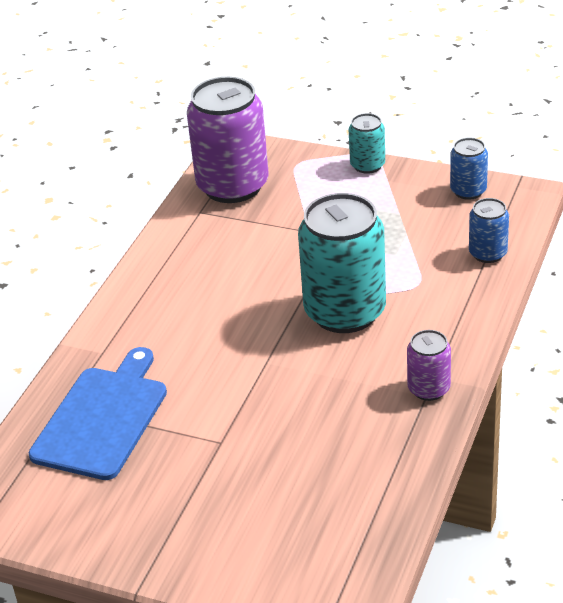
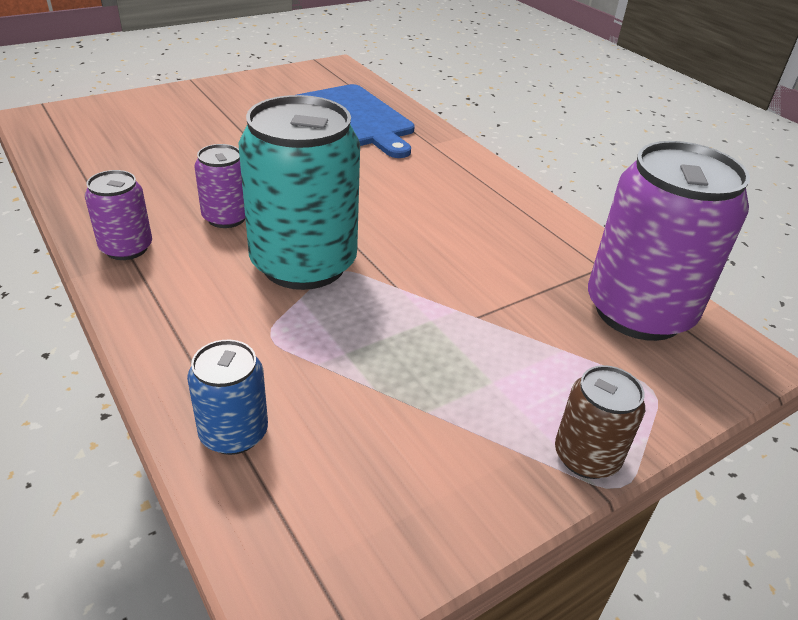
camera: 120 degrees right, 0 degrees up
turquoise can [349,113,385,174] -> brown can [555,365,645,479]
blue can [450,138,488,200] -> none
none -> purple can [194,144,245,228]

